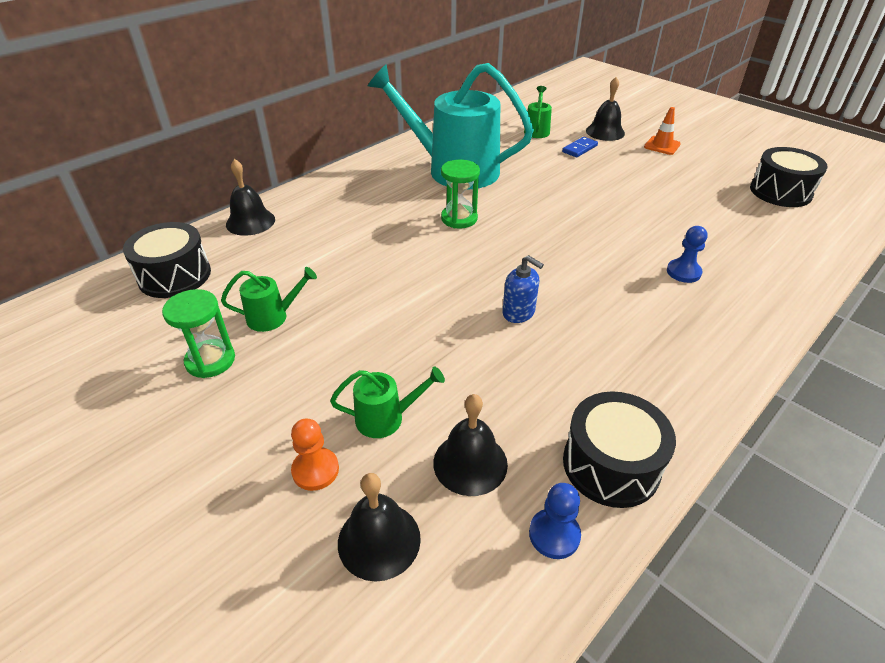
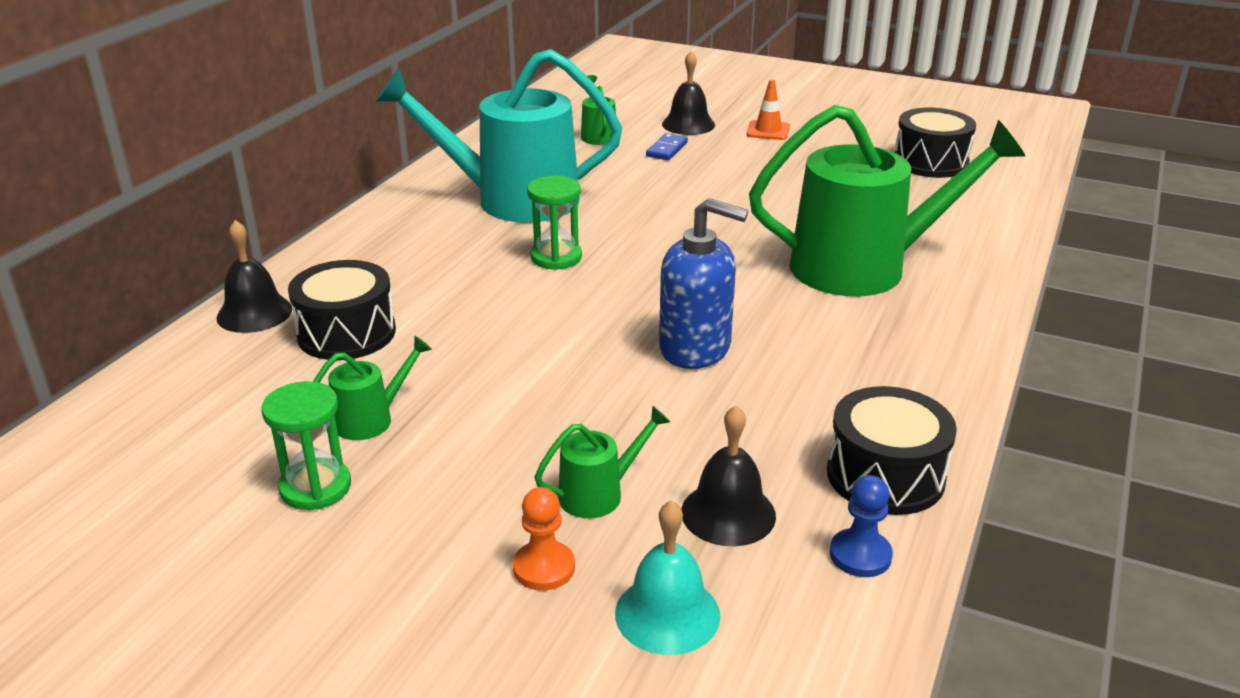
camera: 20 degrees left, 10 degrees down
black drum [123,222,211,298] -> black drum moved to [288,260,396,360]
black bell [338,473,421,582] -> turquoise bell [615,500,720,655]
blue soap dispenser [502,255,544,323] -> blue soap dispenser [659,198,748,369], size x1.75
blue pawn [667,226,708,283] -> green watering can [749,105,1025,296]

